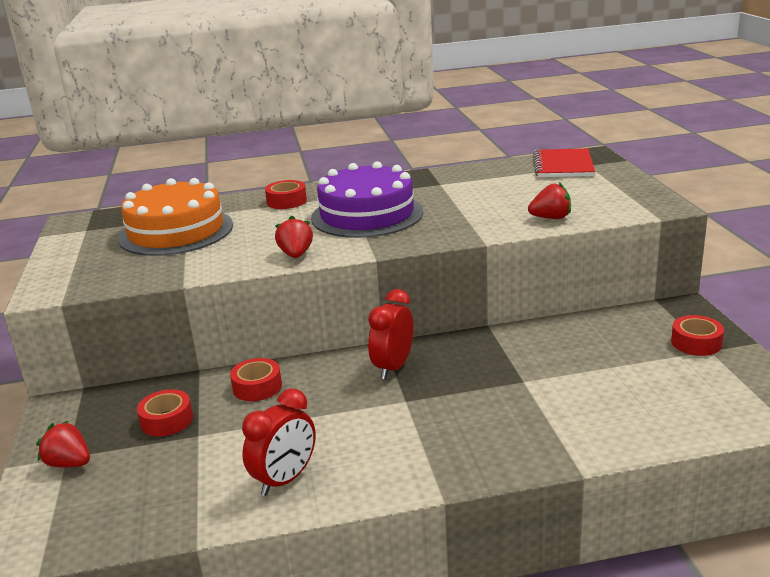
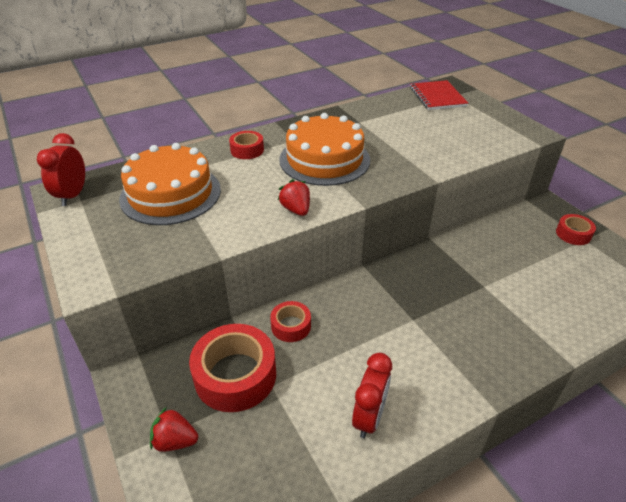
camera: 20 degrees left, 15 degrees up
red tape [137,389,193,437] -> red tape [189,324,276,412], size x1.87
purple cake [311,161,423,238] -> orange cake [279,113,370,186]
red clock [368,289,413,379] -> red clock moved to [37,133,85,206]
red strawberry [528,182,571,219] -> none

